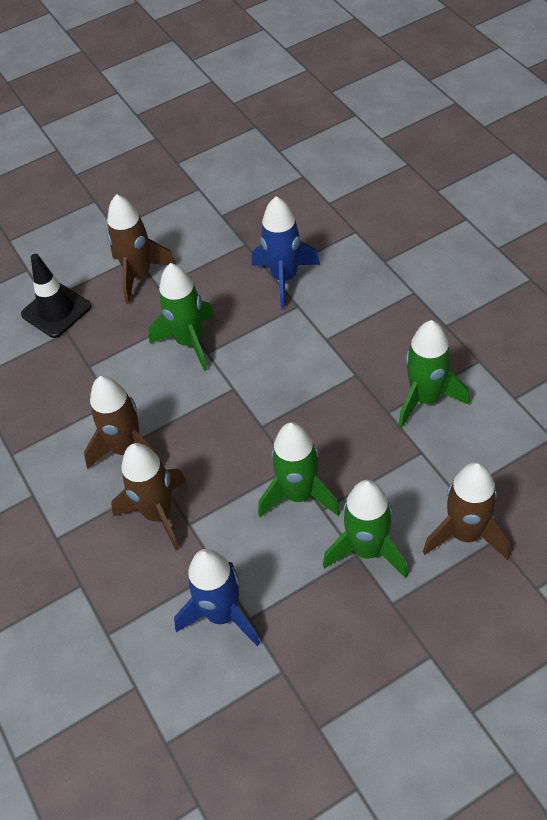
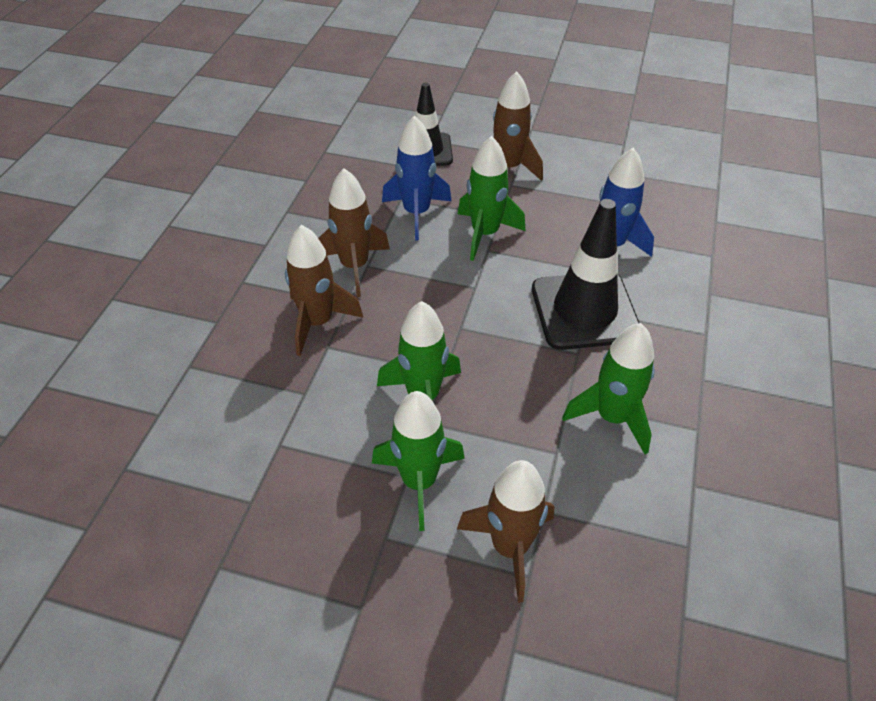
camera: 40 degrees right, 5 degrees down
blue rocket [174,549,260,646] -> blue rocket moved to [382,115,452,240]
none -> black traffic cone [532,199,639,350]

